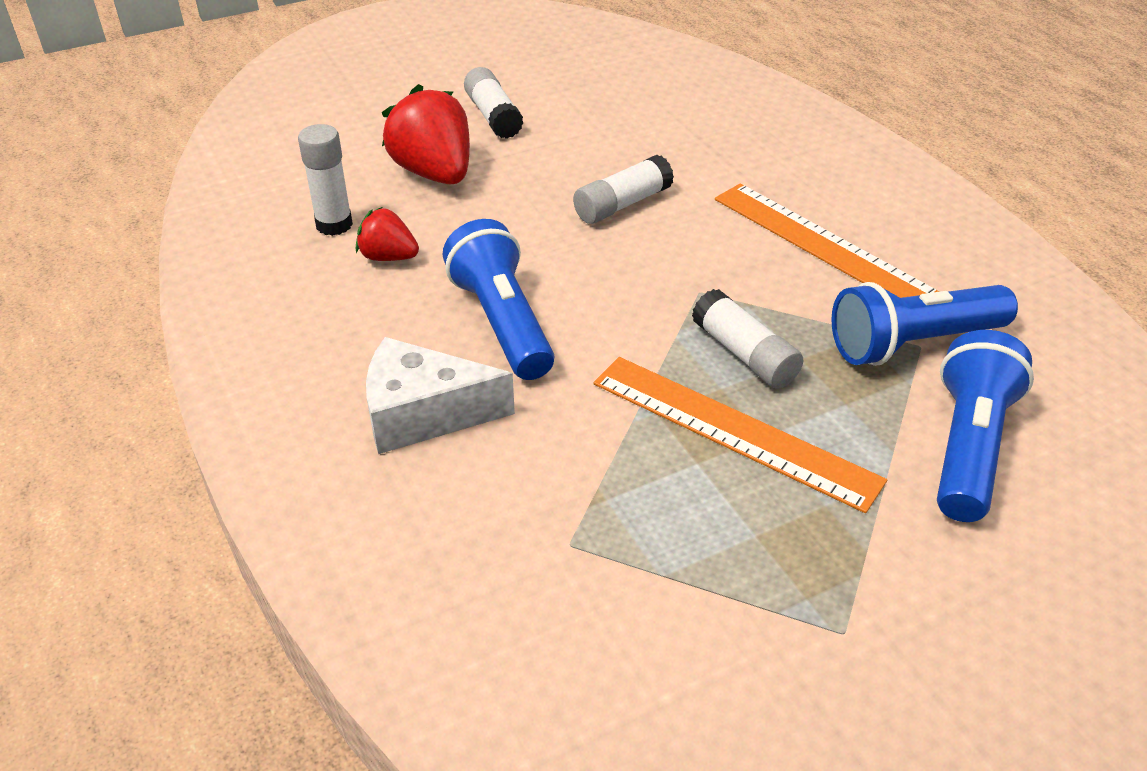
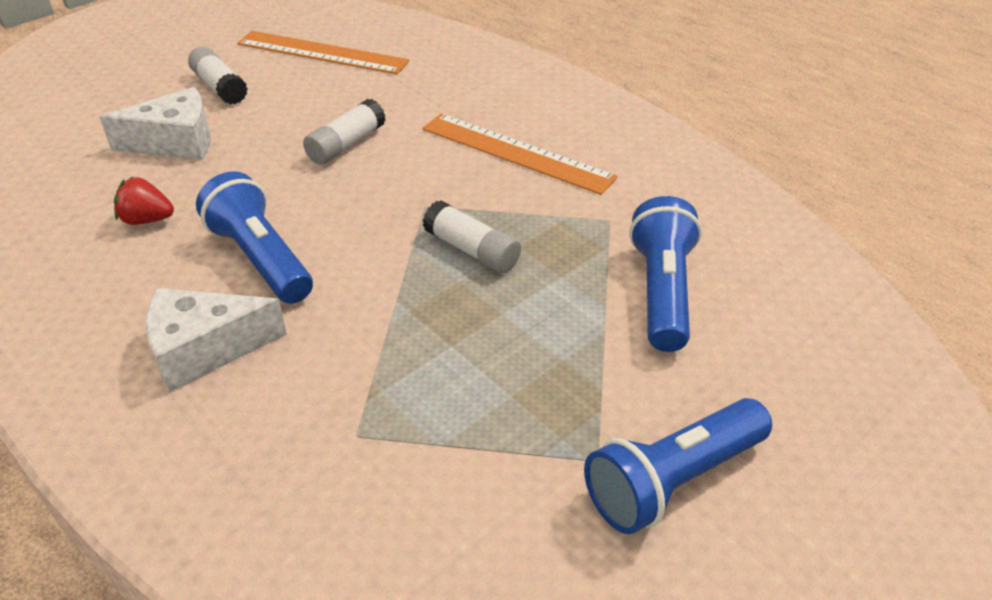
camera: 15 degrees left, 0 degrees up
white glue stick [298,124,353,236] -> none
red strawberry [382,84,470,184] -> white cheese [100,87,211,160]
orange ruler [594,357,887,513] -> orange ruler moved to [237,31,410,75]
blue flashlight [831,282,1018,366] -> blue flashlight moved to [584,398,772,534]

